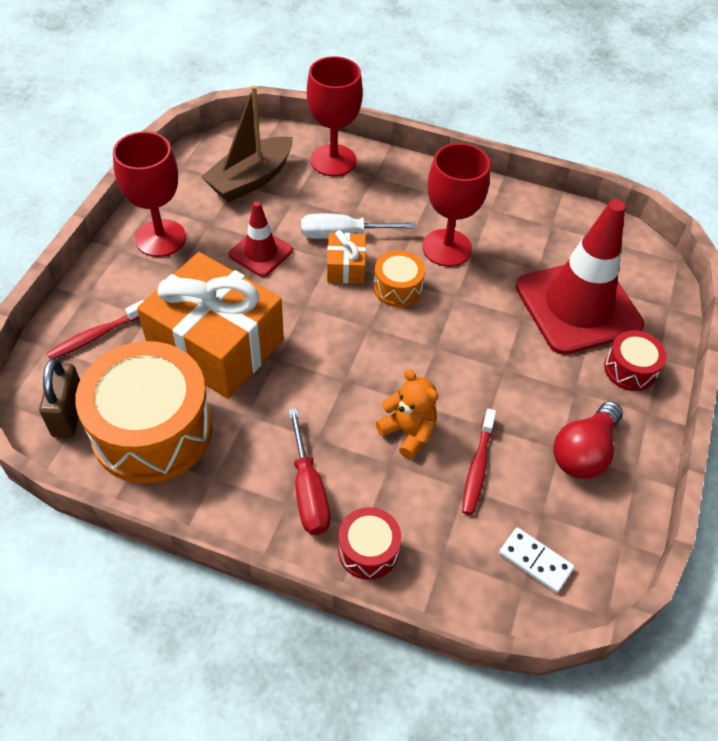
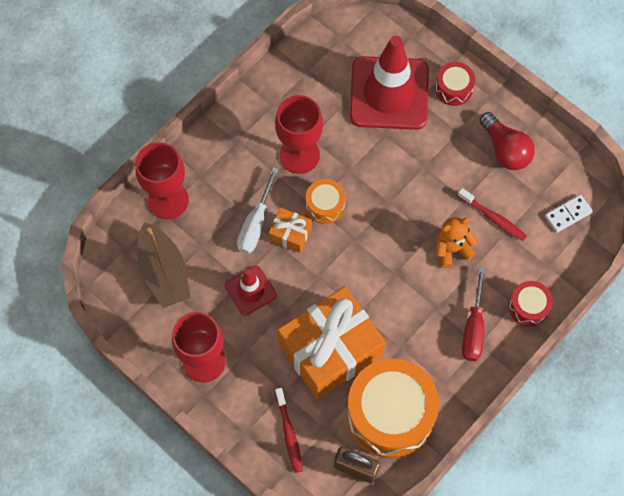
camera: 65 degrees left, 15 degrees up
red screwdriver [288,408,330,535] -> red screwdriver turned 90 degrees clockwise [462,267,485,361]

